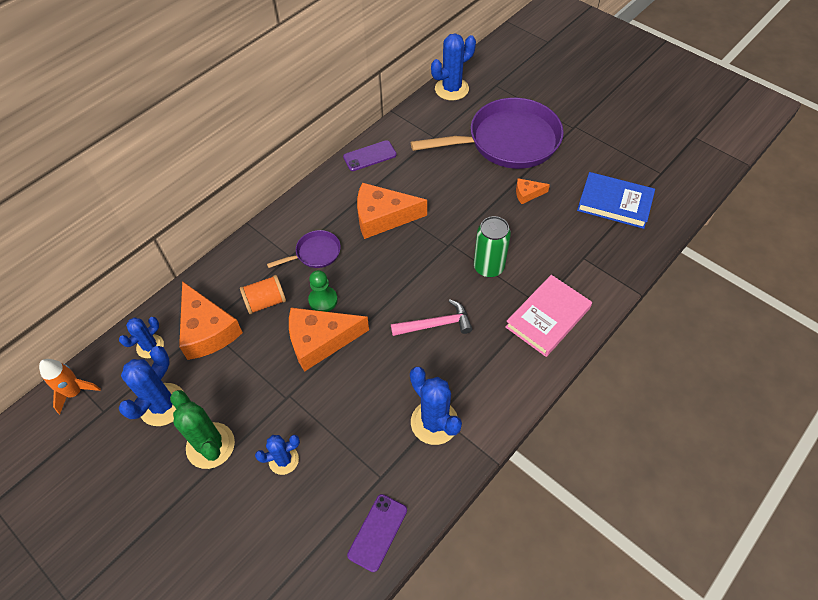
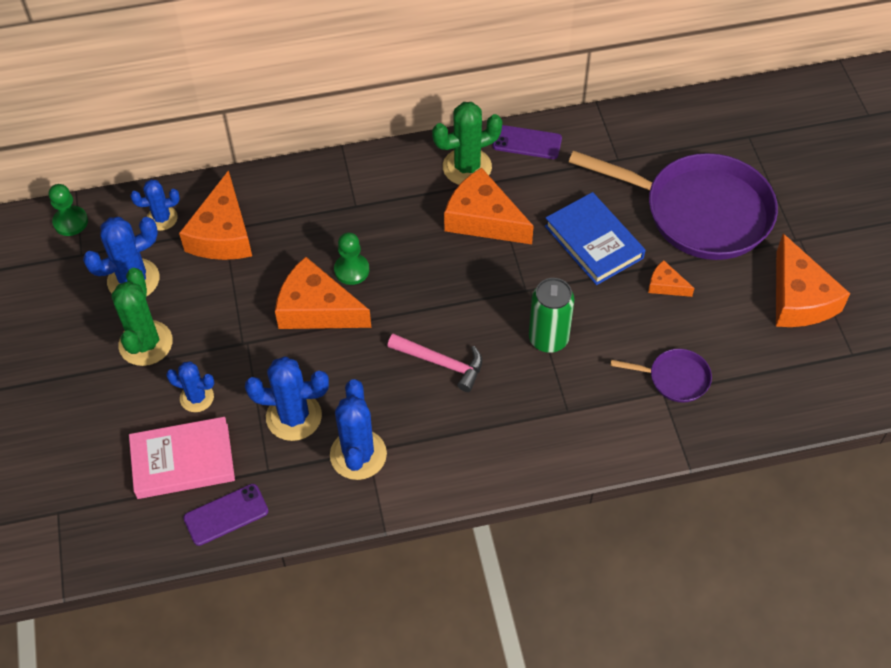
camera: 35 degrees right, 0 degrees up
orange rocket [39,359,101,414] -> green pawn [49,184,88,236]
orange spool [240,275,286,314] -> none
purple pan [267,230,341,268] -> purple pan moved to [610,349,712,403]
blue cactus [431,33,476,101] -> blue cactus moved to [245,356,329,441]
pink book [505,275,592,357] -> pink book moved to [129,417,235,499]
blue book [577,172,655,229] -> blue book moved to [545,192,646,285]
none -> green cactus [432,102,502,185]
none -> orange cheese [776,234,850,327]

